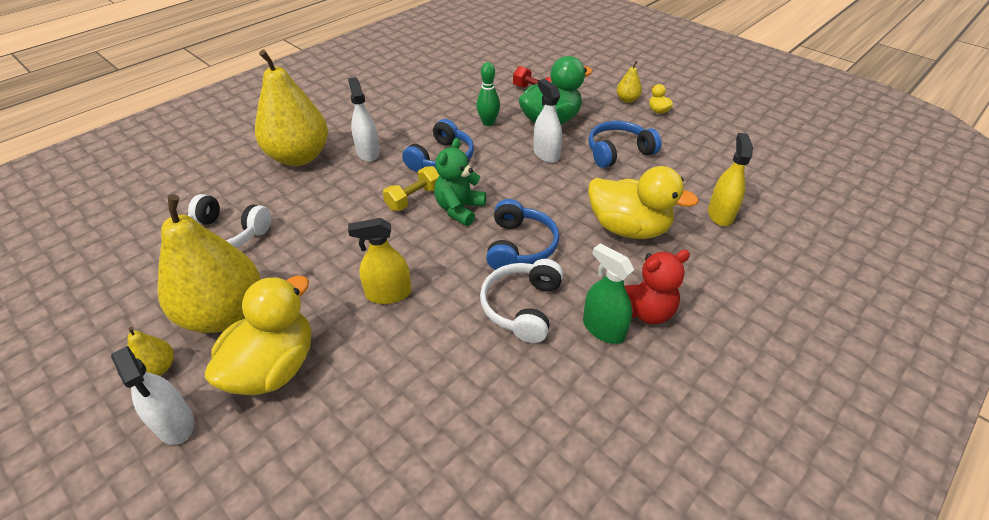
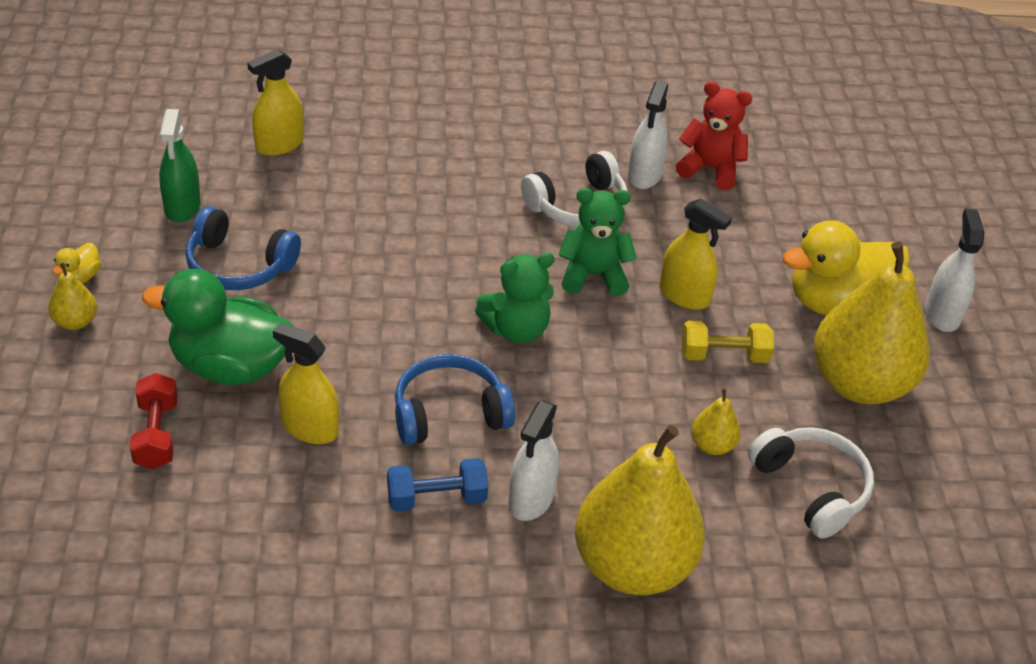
camera: 140 degrees left, 0 degrees up
yellow pear [127,327,174,376] -> yellow pear moved to [691,388,741,455]
yellow dumbbell [383,166,439,211] -> yellow dumbbell moved to [682,321,774,363]
green bowling pin [476,62,500,126] -> yellow spray bottle [273,323,339,444]
blue headphones [486,199,559,270] -> none
white spray bottle [533,79,562,163] -> white spray bottle moved to [628,81,668,189]
green spray bottle [583,243,634,344] -> green spray bottle moved to [159,109,201,222]
yellow duck [588,166,699,239] -> none
red teddy bear [625,250,690,324] -> red teddy bear moved to [676,81,752,190]
none -> blue dumbbell [387,458,488,512]
none -> green teddy bear [558,188,637,296]

